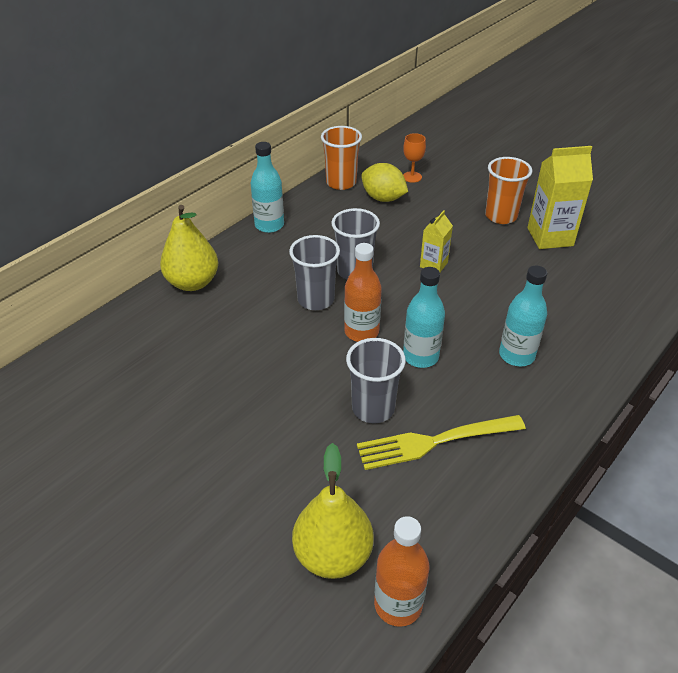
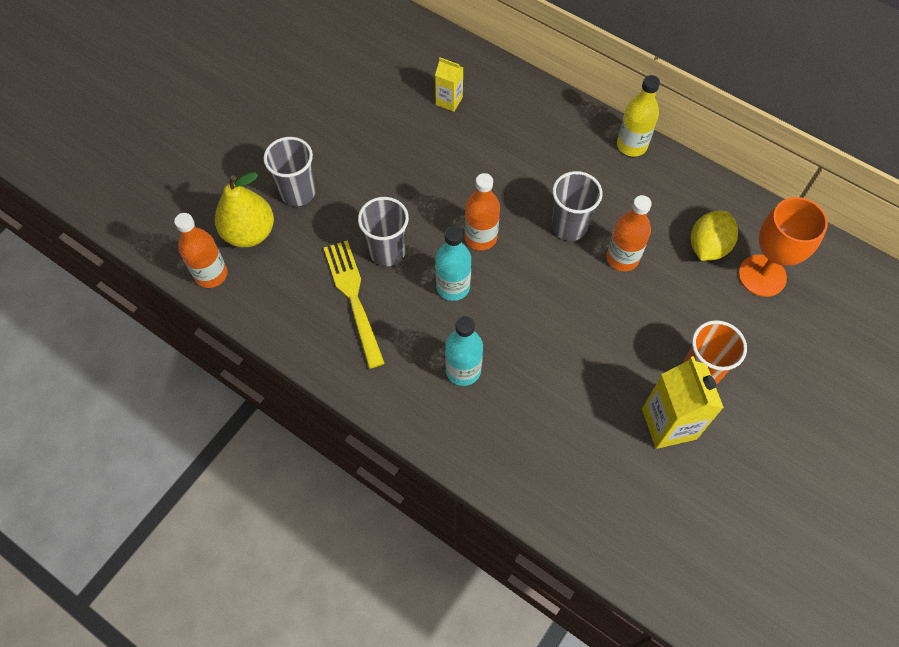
camera: 85 degrees right, 20 degrees up
yellow pear [160,205,218,291] -> none
turquoise bottle [251,142,284,233] -> yellow bottle [617,75,660,157]
grey cup [289,235,340,310] -> grey cup moved to [263,137,316,206]
orange cup [321,126,362,190] -> none
orange goblet [403,133,426,183] -> orange goblet [739,197,828,297], size x1.97
yellow carton [420,210,453,272] -> yellow carton moved to [435,57,464,112]
none -> orange bottle [606,195,652,272]

